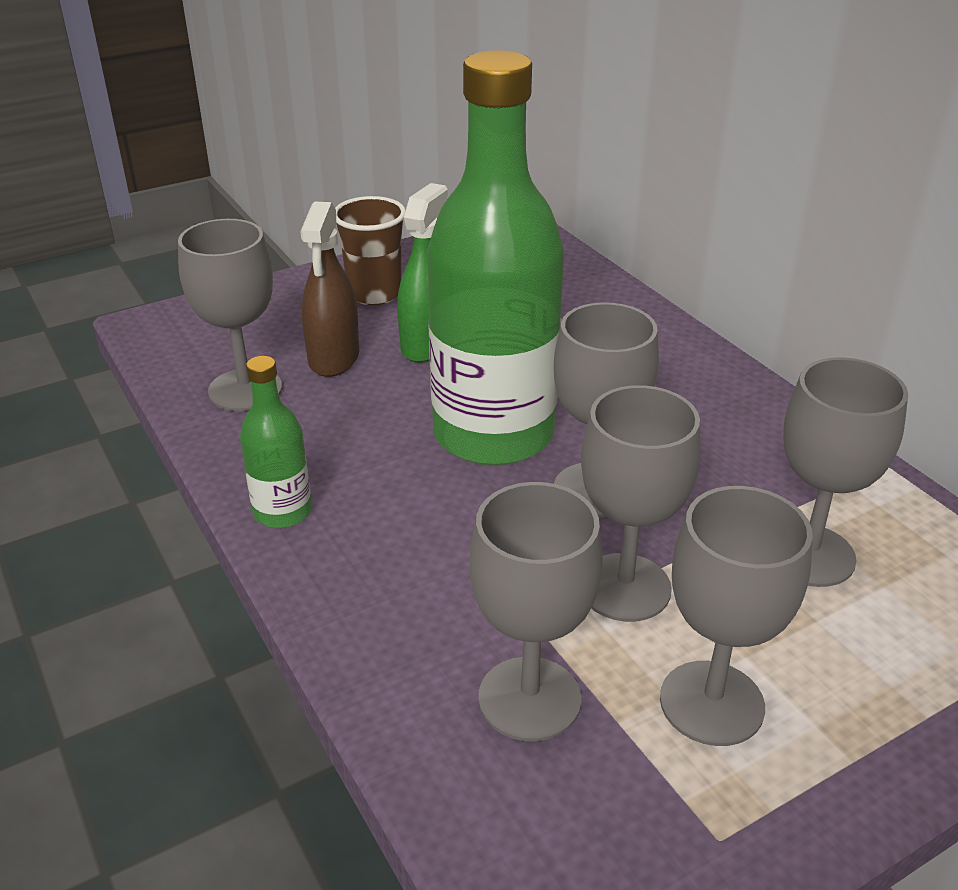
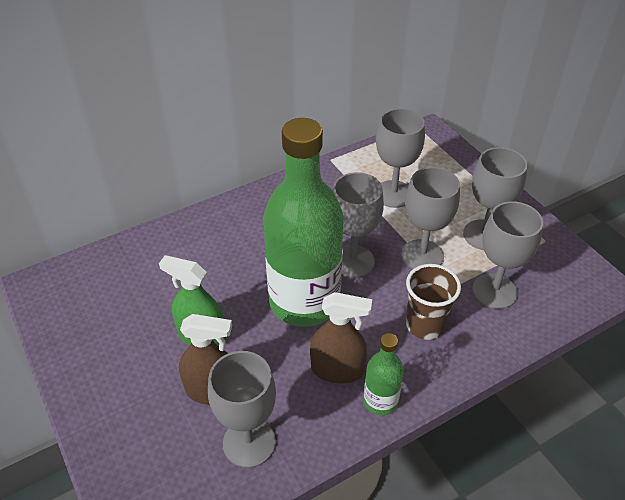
camera: 90 degrees left, 10 degrees up
brown cup [335,196,406,305] -> brown cup moved to [406,264,461,340]
none -> brown spray bottle [310,292,372,384]

